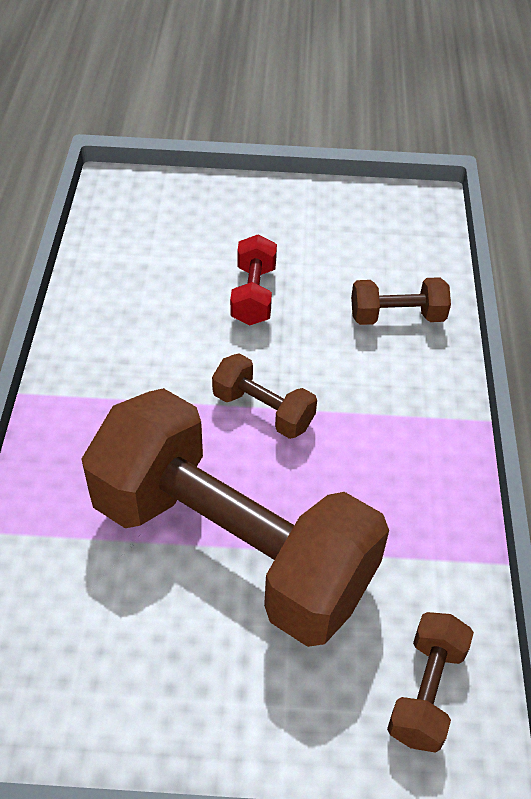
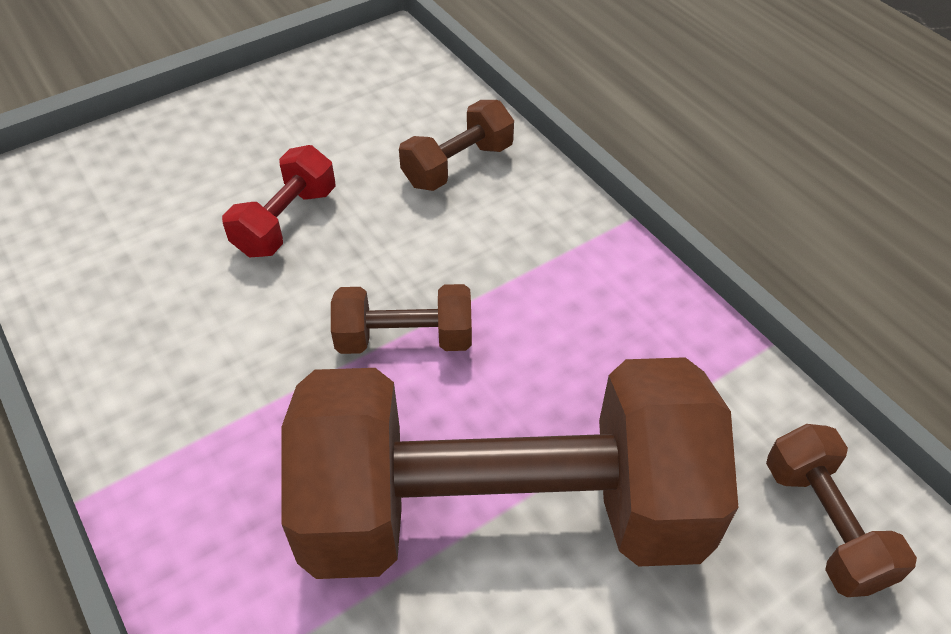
camera: 35 degrees left, 0 degrees up
red dumbbell [230,234,277,325] -> red dumbbell turned 60 degrees clockwise [222,145,336,258]

